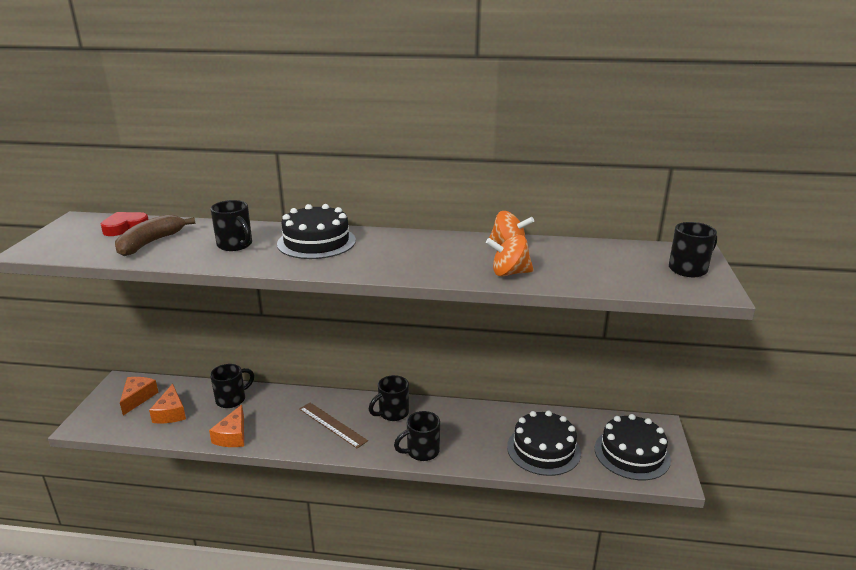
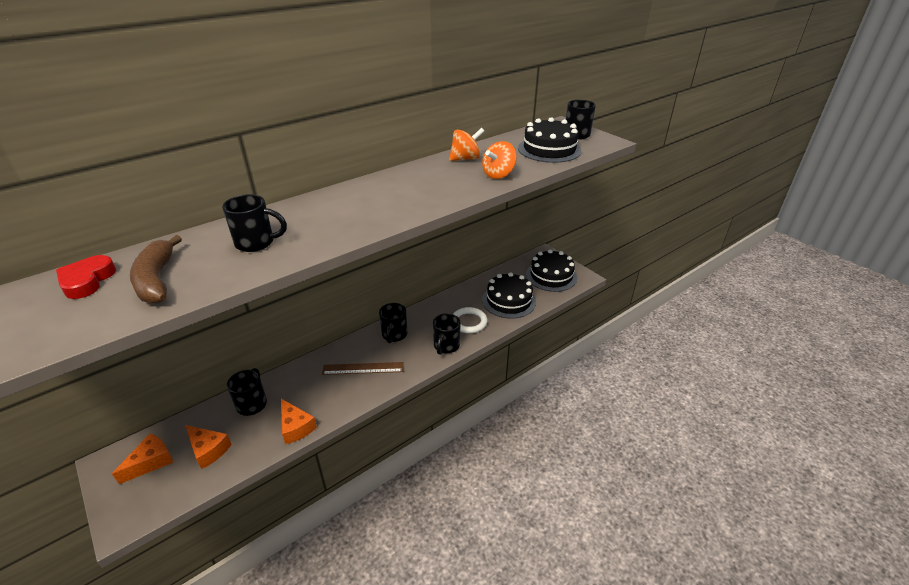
camera: 45 degrees left, 10 degrees up
orange cheese [120,377,159,415] -> orange cheese turned 75 degrees clockwise [112,433,173,484]
black cake [277,204,356,259] -> black cake moved to [518,117,582,163]
none -> white ring [453,307,488,333]

